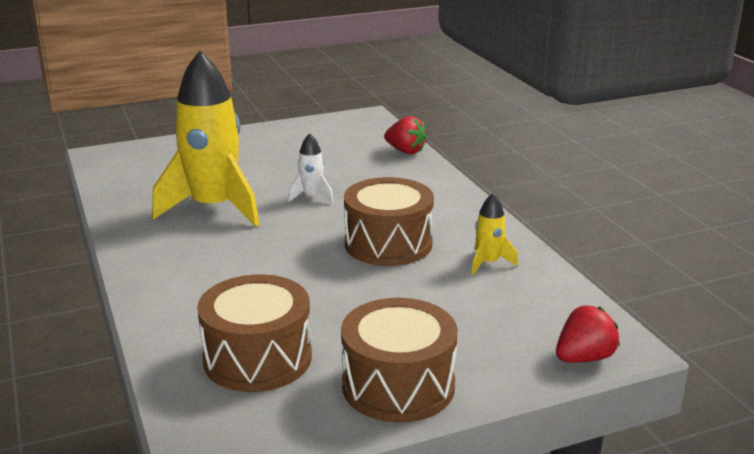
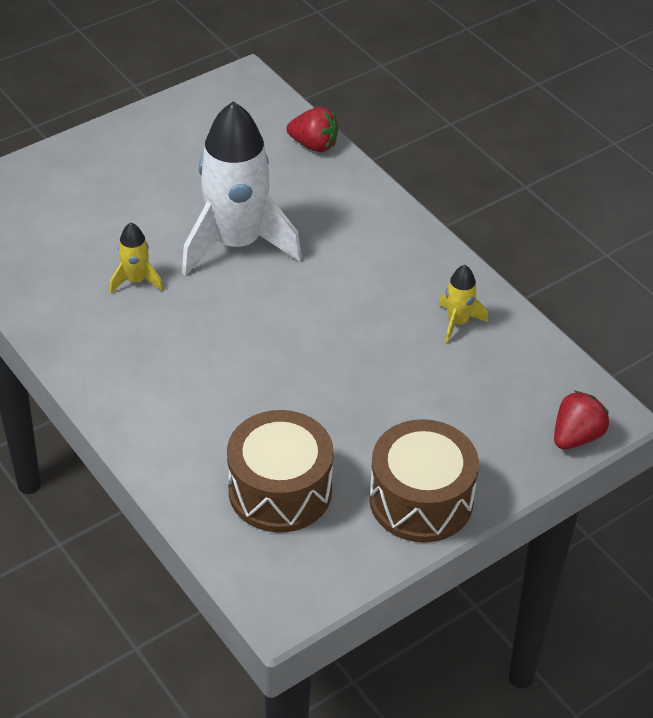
camera: 15 degrees left, 20 degrees up
yellow rocket [152,51,259,227] -> yellow rocket [110,223,163,293], size x0.43
white rocket [288,133,334,203] -> white rocket [182,101,302,276], size x2.32
brown drum [344,177,434,266] -> none

